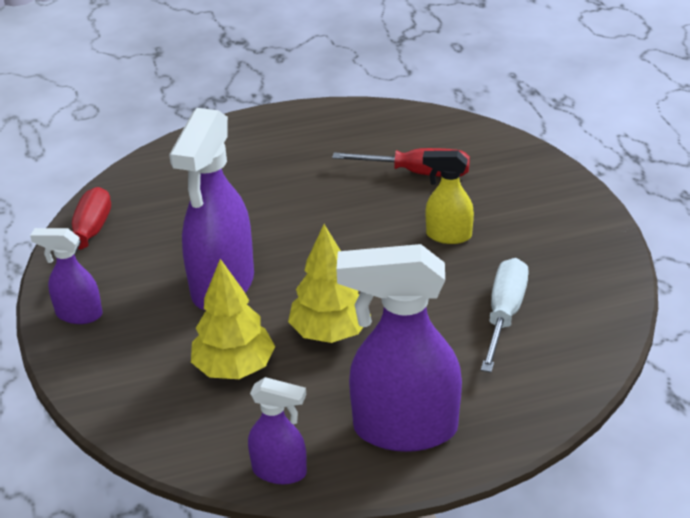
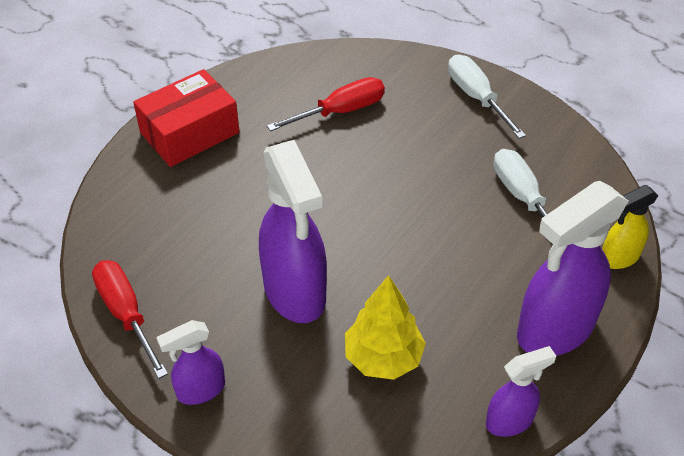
camera: 40 degrees left, 10 degrees up
yellow tree [288,224,371,343] -> none
yellow spray bottle [423,151,474,244] -> yellow spray bottle moved to [602,185,659,269]
none -> red box [133,69,240,167]
none -> white screwdriver [448,55,526,139]

